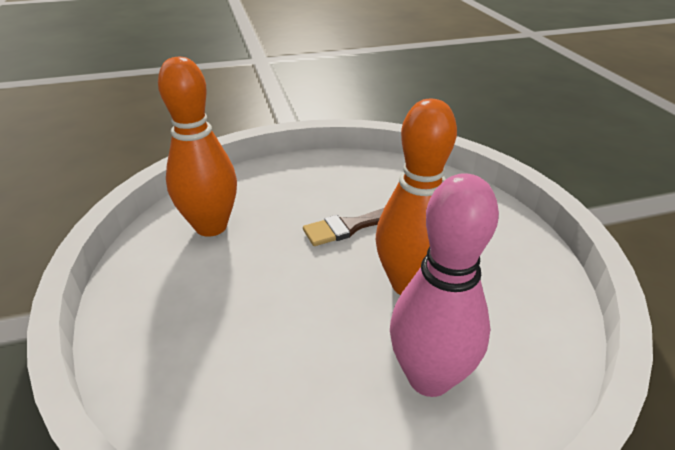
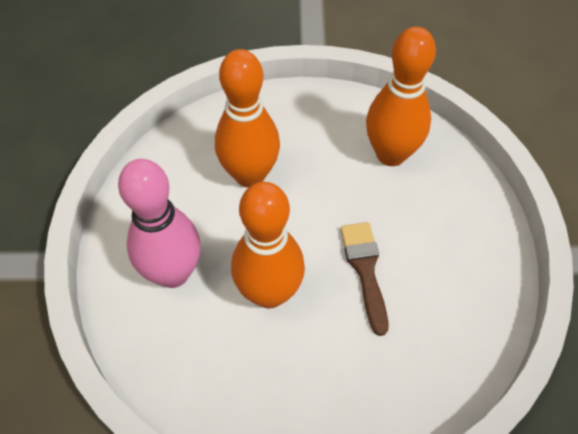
camera: 105 degrees right, 20 degrees up
none -> orange bowling pin [215,49,280,188]

